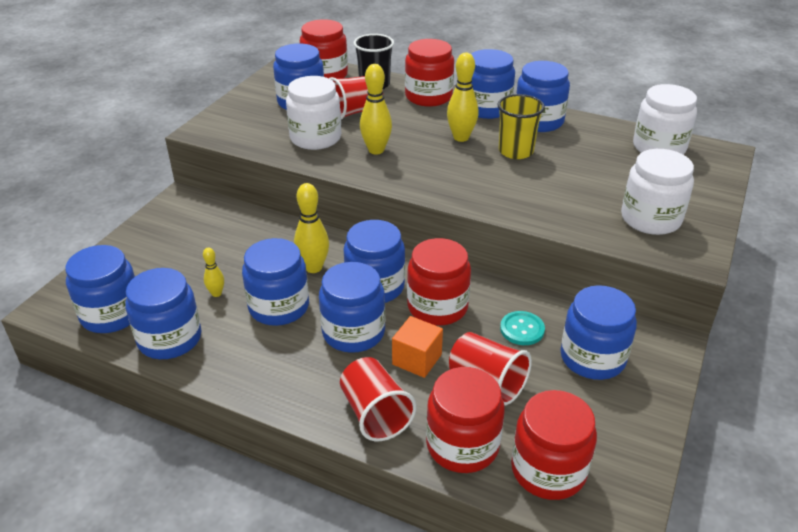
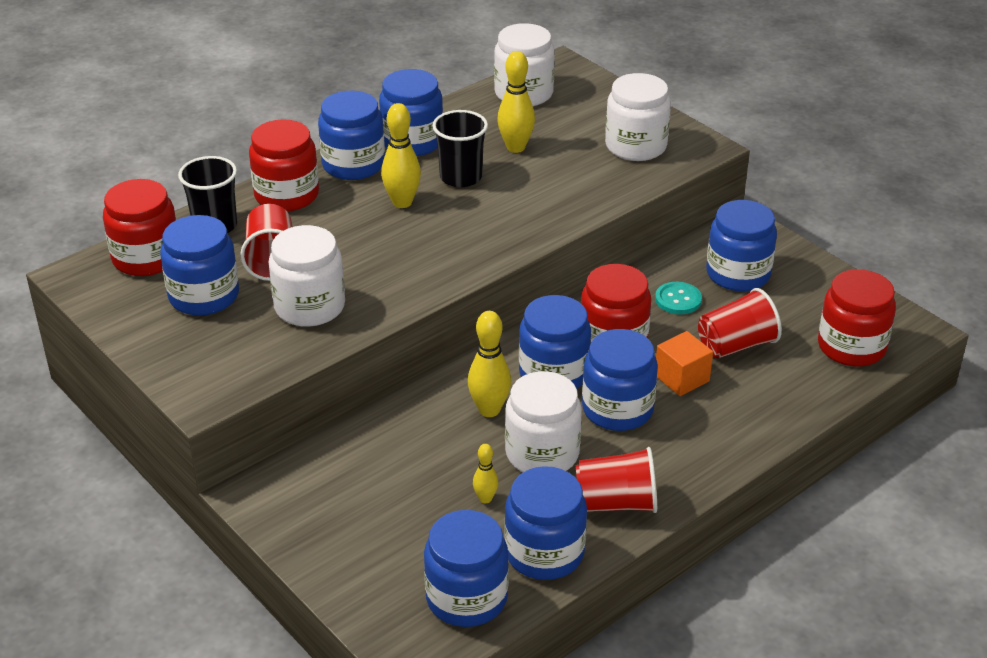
camera: 65 degrees left, 0 degrees up
blue jar [242,238,309,326] -> white jar [505,371,582,472]
red cup [340,357,417,441] -> red cup moved to [576,447,657,513]
yellow bowling pin [360,64,392,155] -> yellow bowling pin moved to [497,51,535,153]
red jar [426,367,505,473] -> none
yellow cup [498,94,545,159] -> black cup [432,110,488,187]

